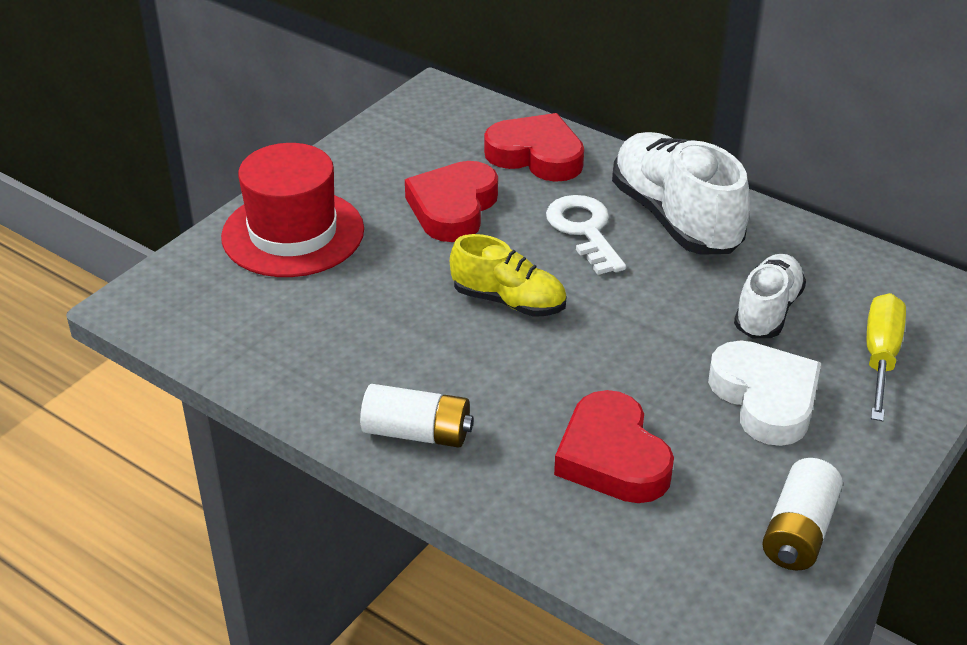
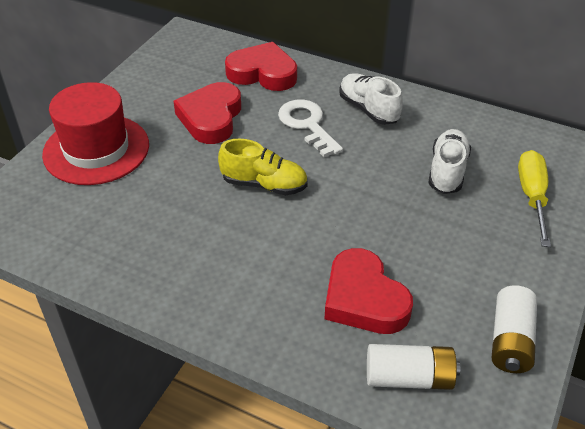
camera: 10 degrees left, 5 degrees up
white battery [360,384,474,447] -> white battery moved to [367,344,460,390]
white shoe [612,132,750,254] -> white shoe [339,73,403,125], size x0.60
white heart [708,340,821,446] -> none

